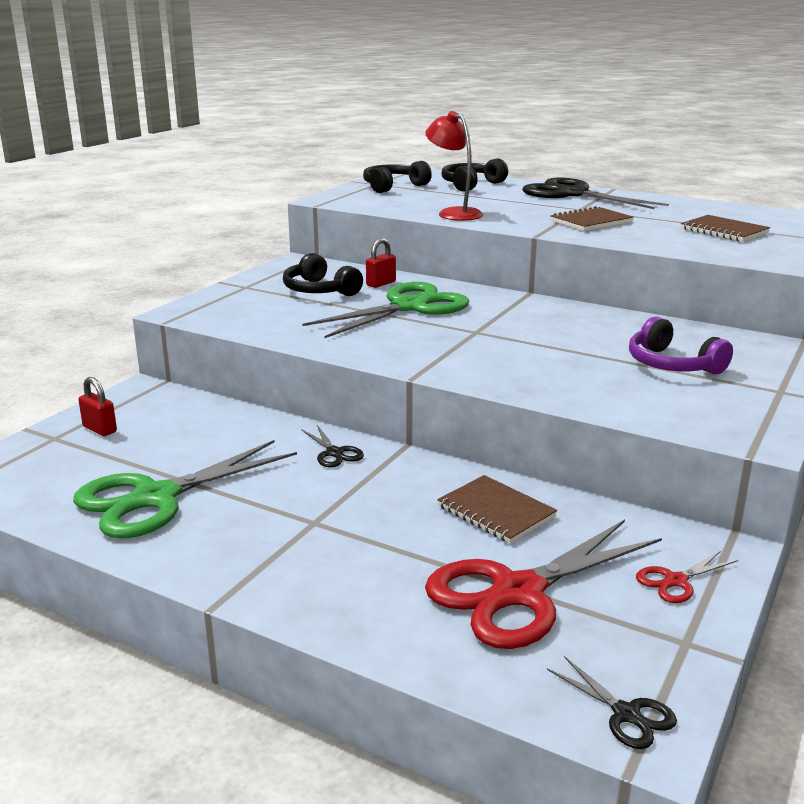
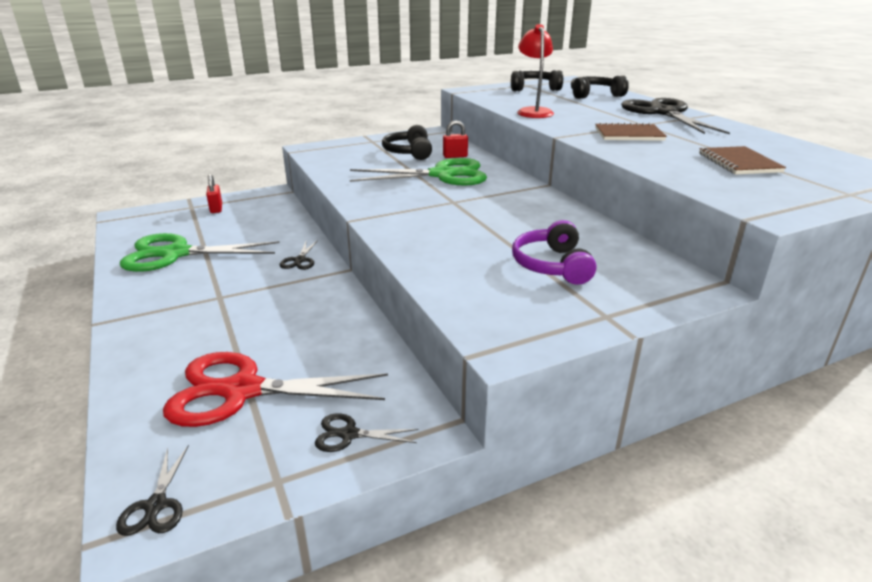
camera: 35 degrees right, 5 degrees up
brown notebook [437,475,557,543] -> none
red scissors [636,551,738,603] -> black scissors [315,413,419,452]

